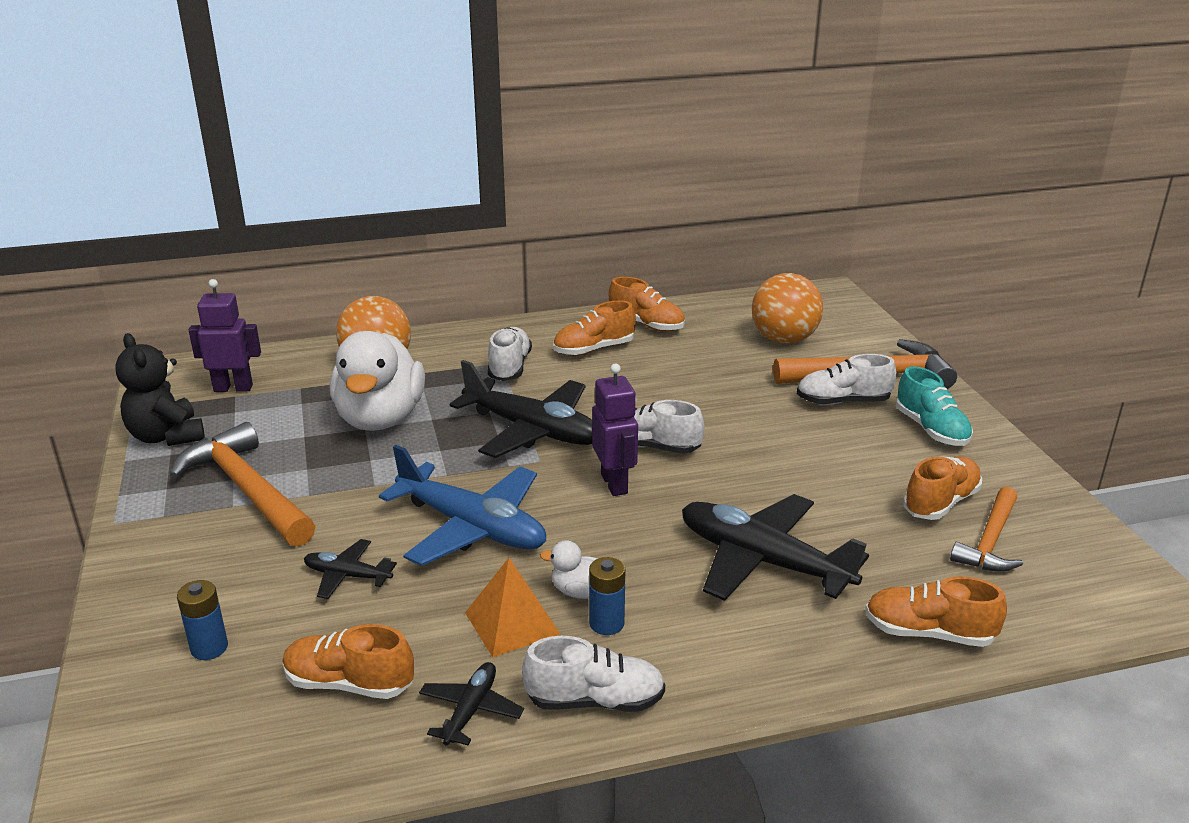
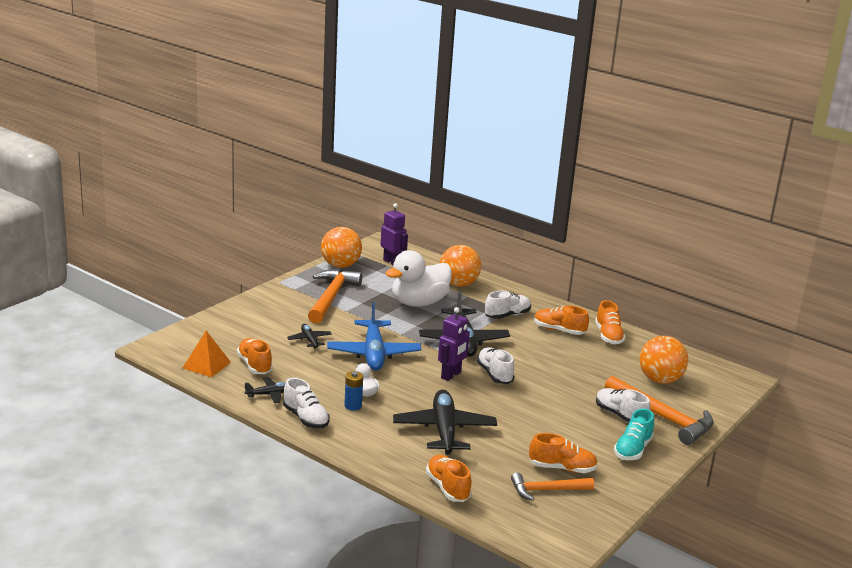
camera: 50 degrees right, 5 degrees down
black teddy bear [115,333,205,446] -> orange ball [321,227,362,268]
blue battery [177,580,228,660] -> none
orange pyramid [465,558,560,657] -> orange pyramid moved to [183,331,231,377]

